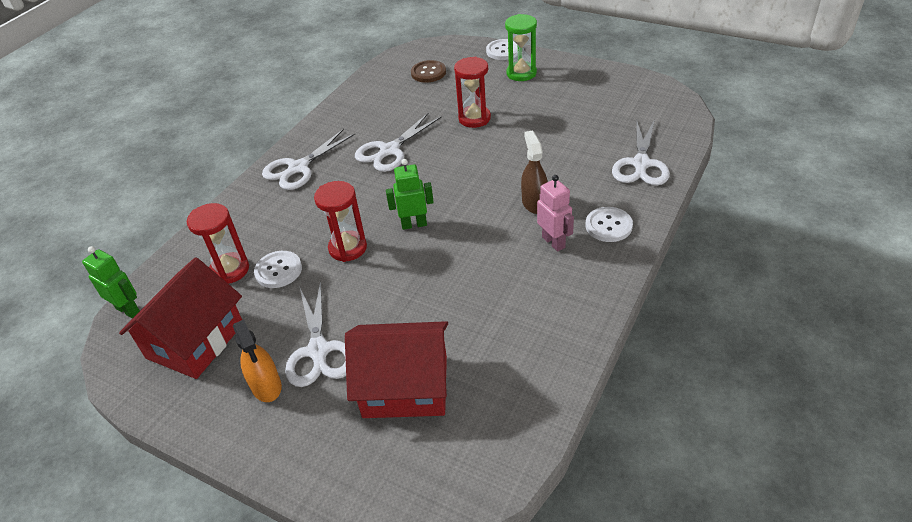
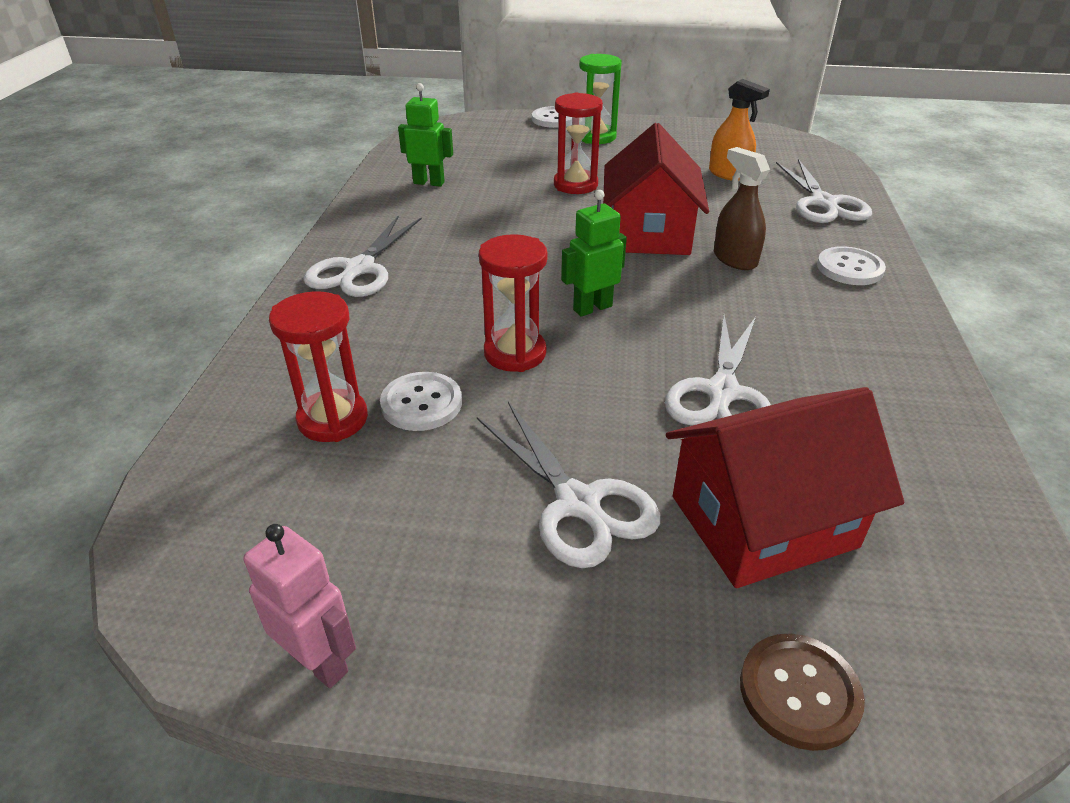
camera: 25 degrees left, 5 degrees down
green robot [82,246,140,318] -> green robot moved to [398,83,453,187]
red house [119,257,242,379] -> red house moved to [603,123,709,255]
orange spray bottle [233,320,282,402] -> orange spray bottle moved to [709,79,770,180]
white scissors [355,112,441,172] -> white scissors moved to [665,315,771,426]
brown button [411,60,446,83] -> brown button moved to [740,634,865,751]
pink robot [537,175,574,252] -> pink robot moved to [243,524,356,688]

